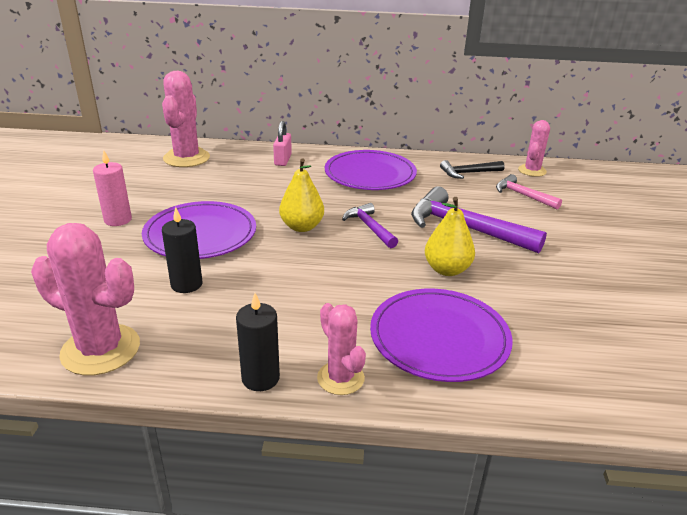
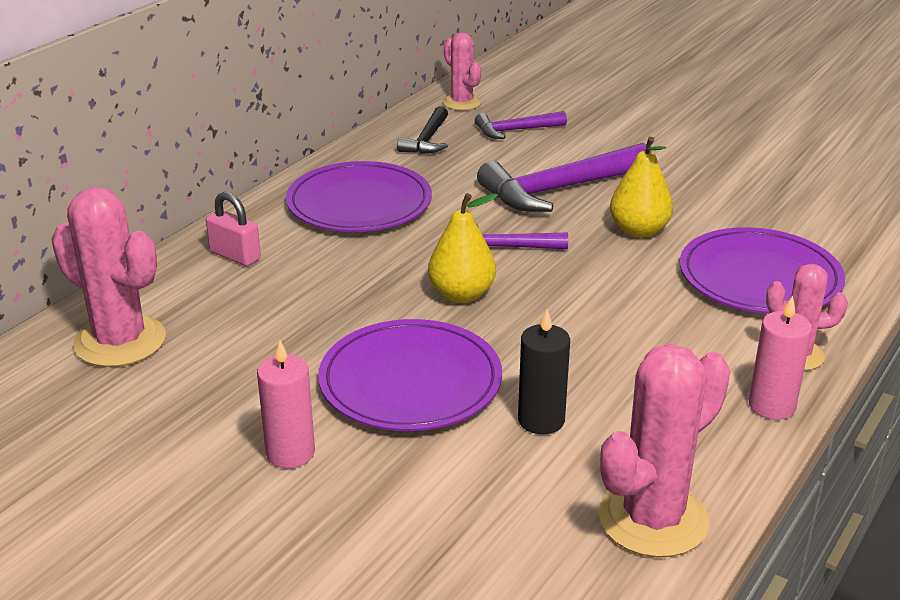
camera: 60 degrees left, 0 degrees up
black candle [236,293,280,391] -> pink candle [749,296,812,420]
pink hammer [496,174,562,209] -> purple hammer [475,111,567,139]

